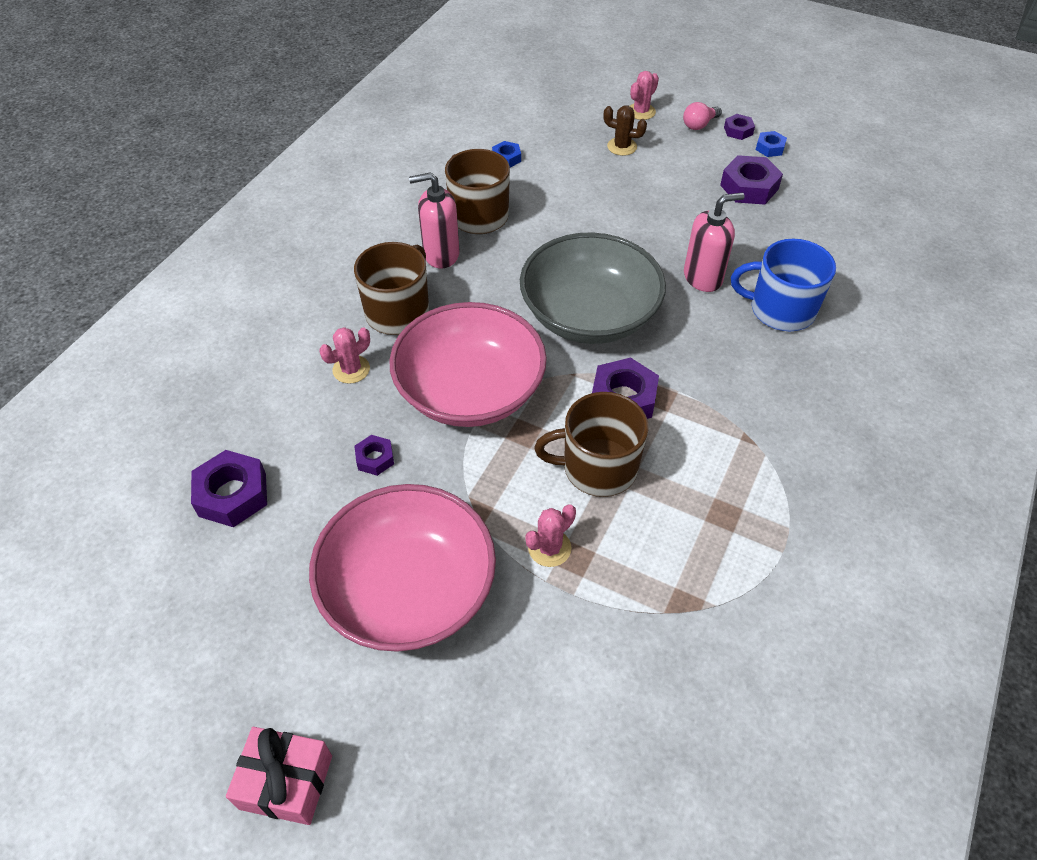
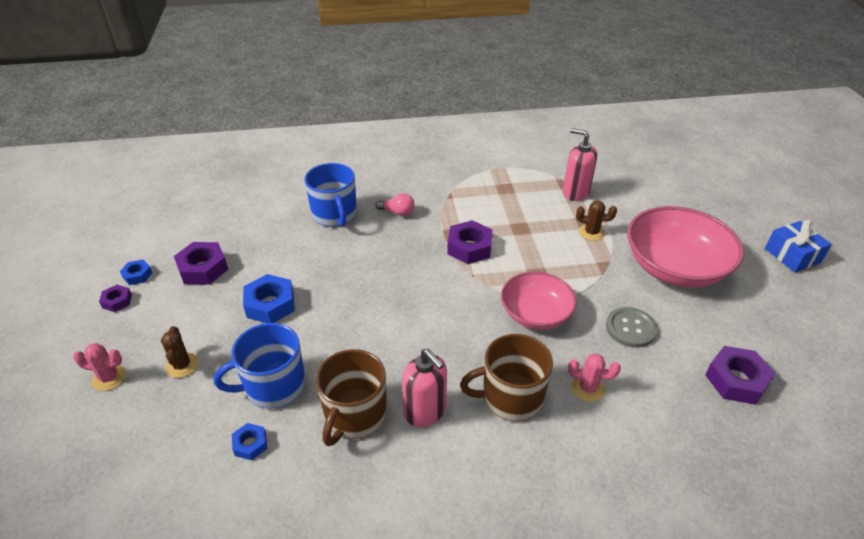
camera: 125 degrees left, 10 degrees down
pink gift [226,727,332,825] -> blue gift [765,220,832,273]
purple nut [354,435,394,476] -> grey button [606,307,657,348]
pink bowl [389,302,547,427] -> pink bowl [501,272,577,330], size x0.63
grey bowl [520,232,666,344] -> none
pink cactus [525,504,576,567] -> brown cactus [576,200,617,241]
brown mug [534,392,648,497] -> none
pink light bulb [683,102,722,130] -> pink light bulb moved to [376,193,415,216]
pink soap dispenser [684,193,744,292] -> pink soap dispenser moved to [563,128,597,201]
none -> blue mug [214,323,306,409]
none -> blue nut [243,274,295,323]

